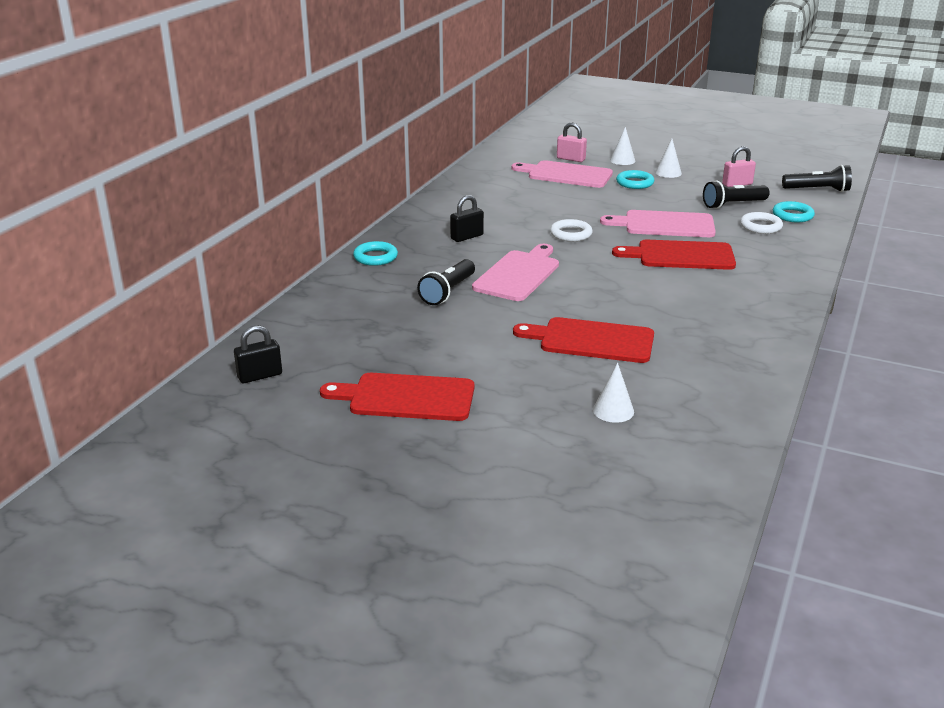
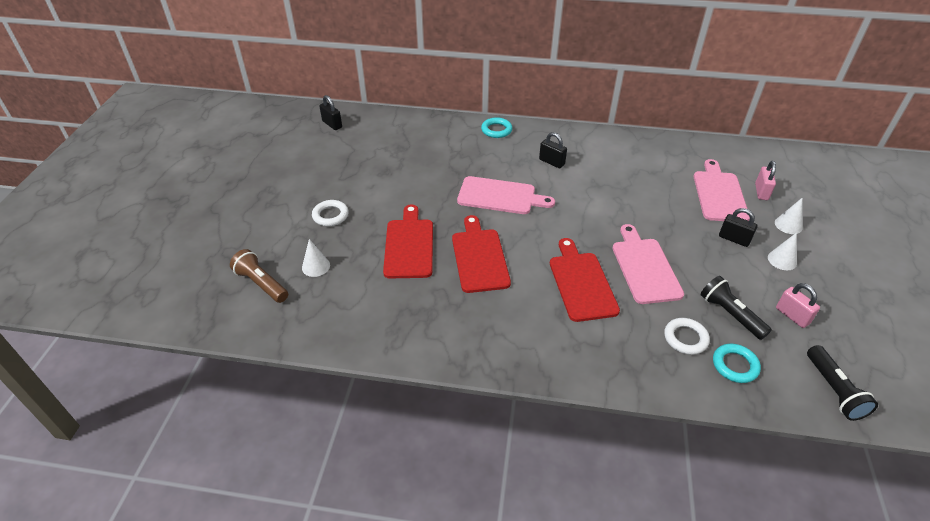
camera: 75 degrees right, 15 degrees up
red cutting board [320,373,474,421] -> red cutting board moved to [452,215,511,293]
black flashlight [417,259,475,305] -> none
white ring [550,219,593,242] -> white ring moved to [312,200,349,226]
turquoise ring [616,170,654,189] -> black padlock [719,208,758,247]
none -> brown flashlight [230,249,288,303]

